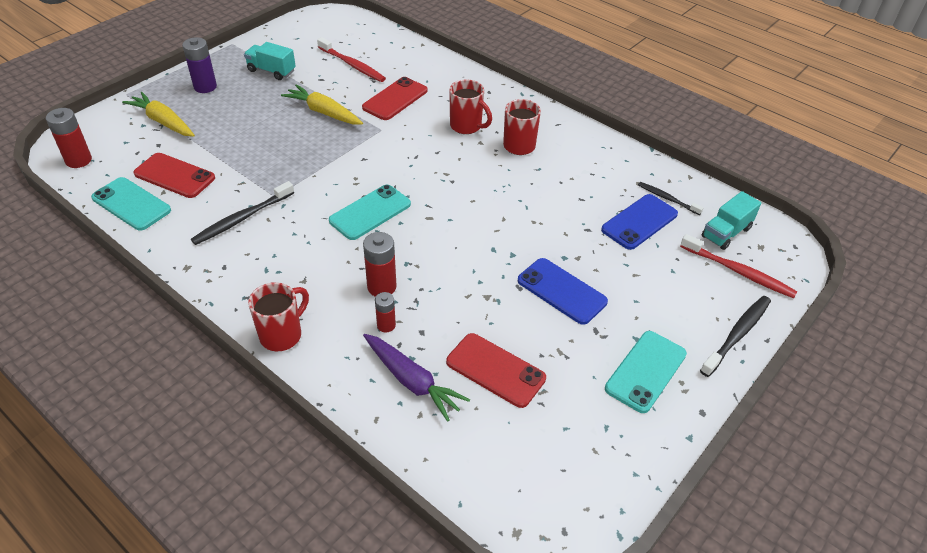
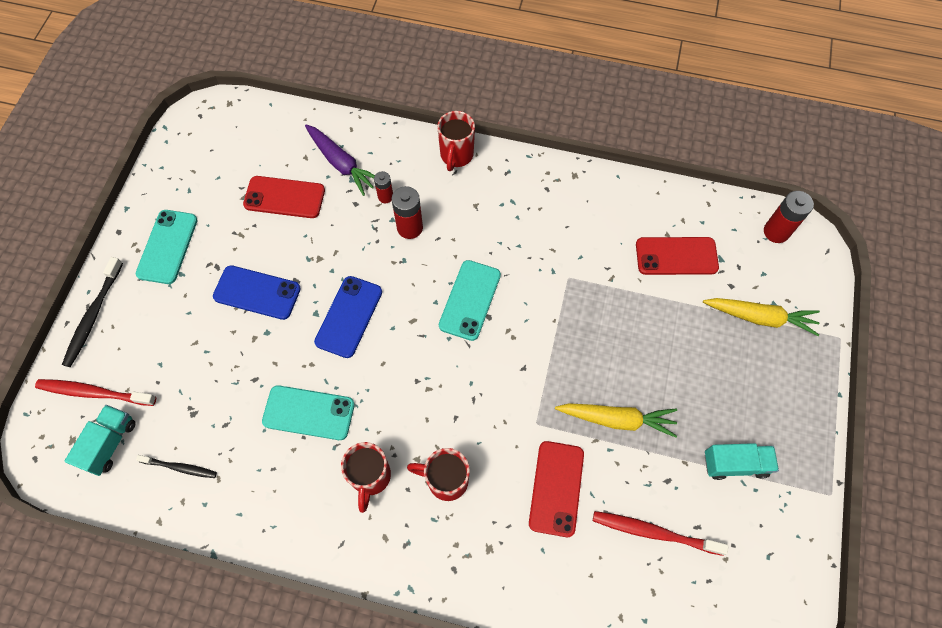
camera: 155 degrees right, 20 degrees up
turquoise phone [91,177,171,231] -> turquoise phone moved to [262,385,355,440]
purple battery [182,37,217,93] -> none
black toothbrush [191,181,294,245] -> none
purple carrot [363,334,470,421] -> purple carrot turned 150 degrees counterclockwise [305,124,375,196]
blue phone [601,194,678,250] -> blue phone moved to [314,276,382,358]

